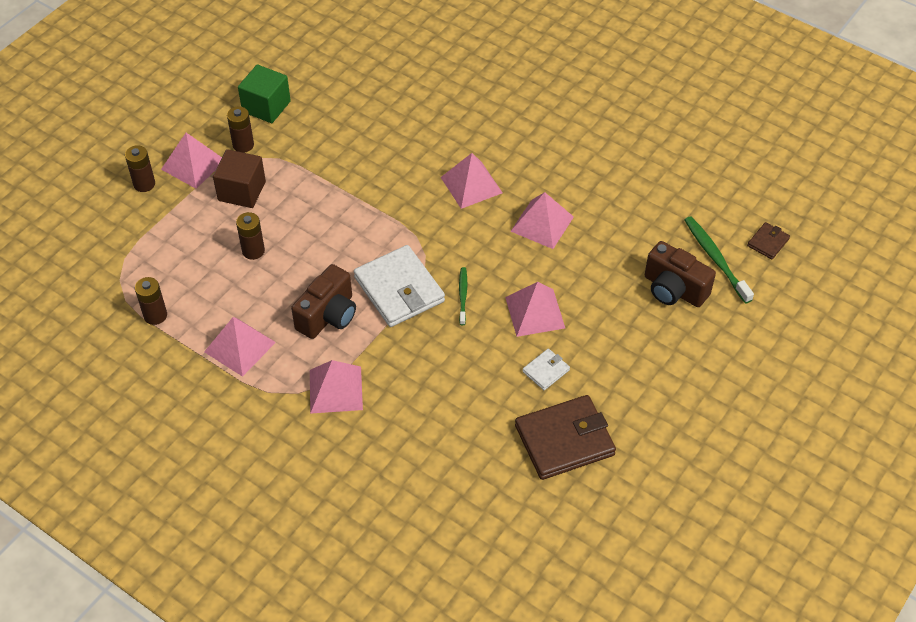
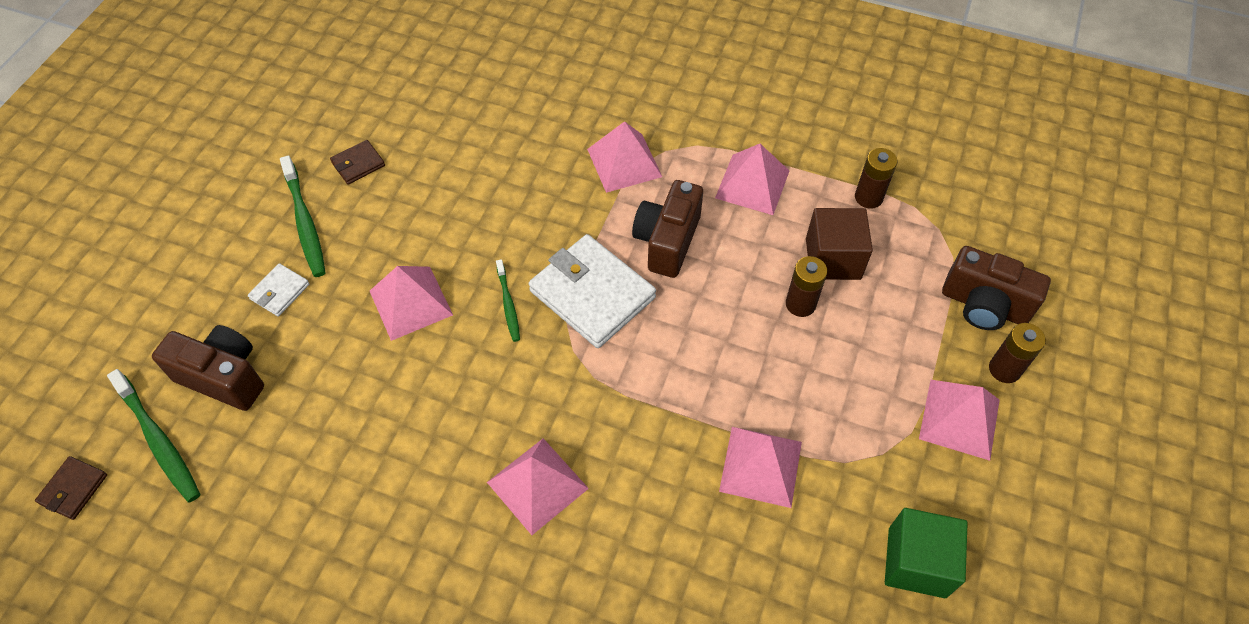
camera: 165 degrees right, 5 degrees up
brown cube [213,149,266,208] -> brown cube moved to [806,208,873,280]
brown battery [227,106,254,153] -> none
pink pyramid [511,192,574,249] -> pink pyramid moved to [719,427,802,508]
brown wallet [515,395,616,480] -> brown wallet [330,140,385,185], size x0.47
white wallet [523,349,570,390] -> white wallet moved to [248,263,309,317]
none -> green toothbrush [280,155,326,277]
none -> brown camera [942,246,1051,330]

